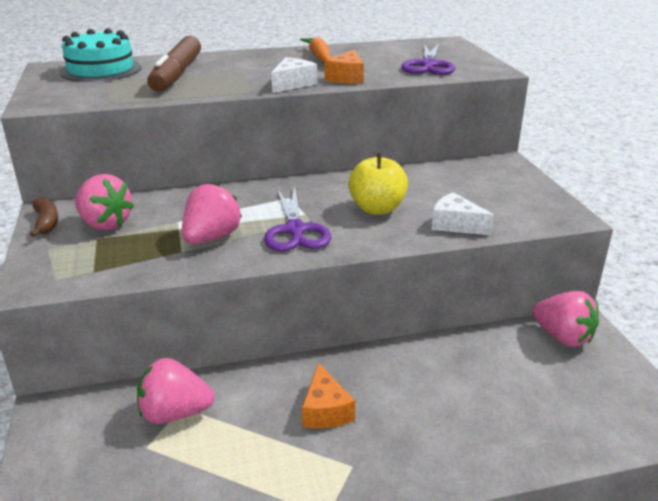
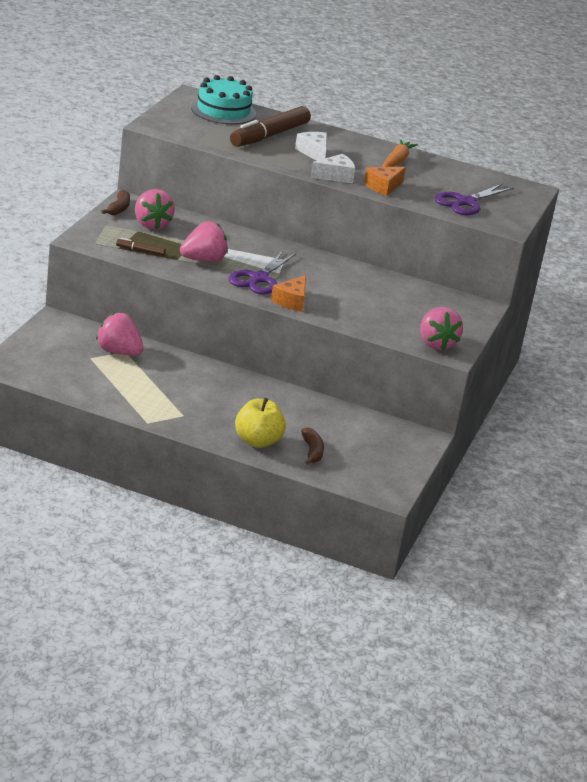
camera: 30 degrees right, 0 degrees up
orange cheese [302,363,355,428] -> orange cheese moved to [271,275,306,312]
yellow apple [348,154,408,215] -> yellow apple moved to [235,398,286,448]
white cheese [432,192,494,235] -> white cheese moved to [295,132,327,161]
pink strawberry [532,291,599,347] -> pink strawberry moved to [420,307,463,350]
none -> brown marker [116,238,166,256]
none -> brown banana [301,427,324,465]

